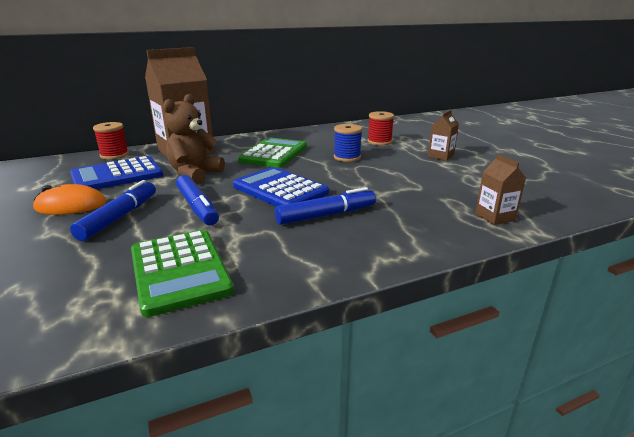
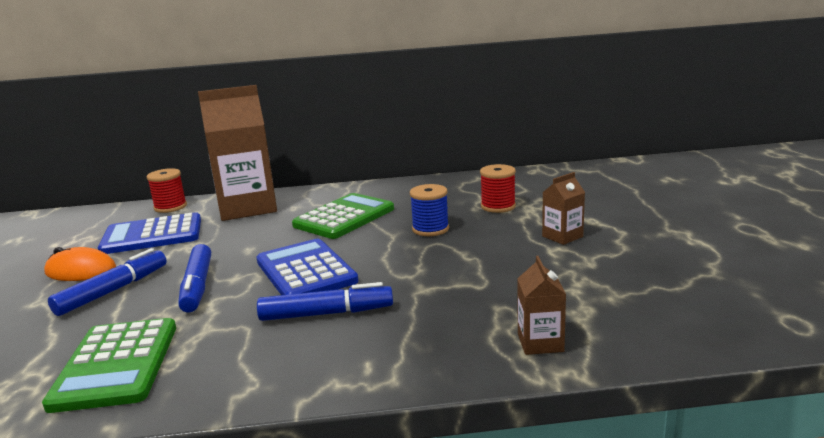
camera: 20 degrees right, 5 degrees down
brown teddy bear [163,94,225,184] -> none

